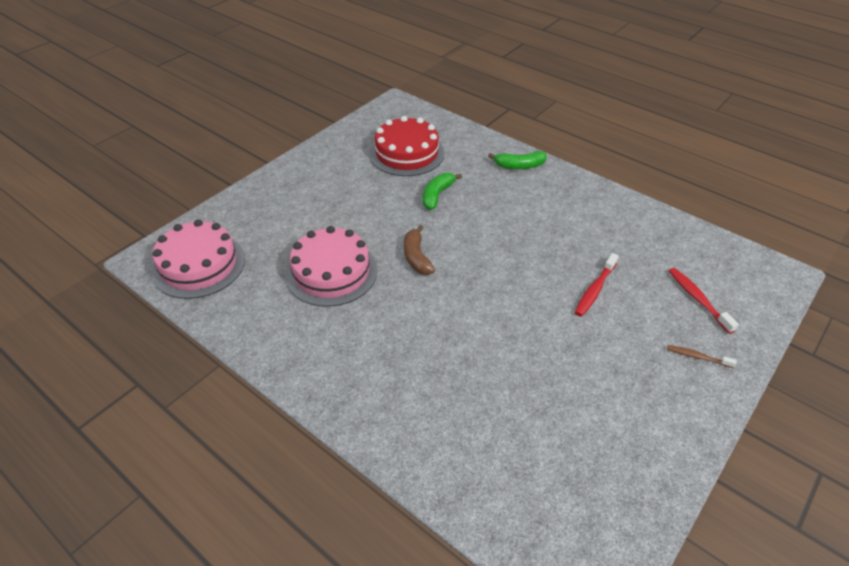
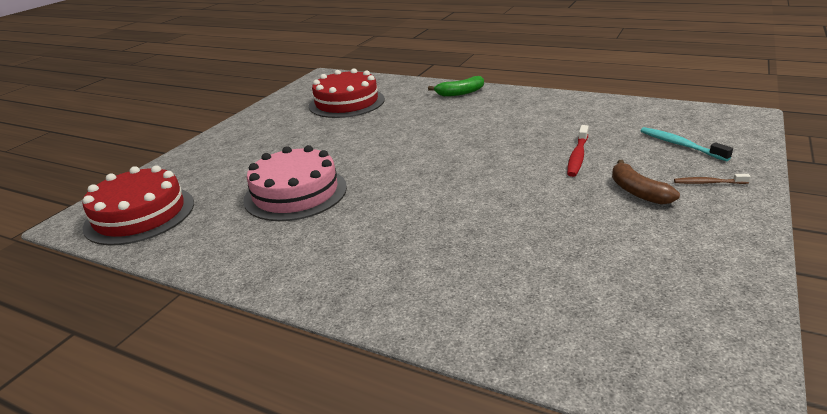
camera: 10 degrees left, 15 degrees down
pink cake [151,219,245,299] -> red cake [82,165,194,245]
brown banana [404,225,435,275] -> brown banana moved to [612,160,680,205]
green banana [423,173,462,210] -> none
red toothbrush [669,268,739,334] -> turquoise toothbrush [641,127,733,161]

